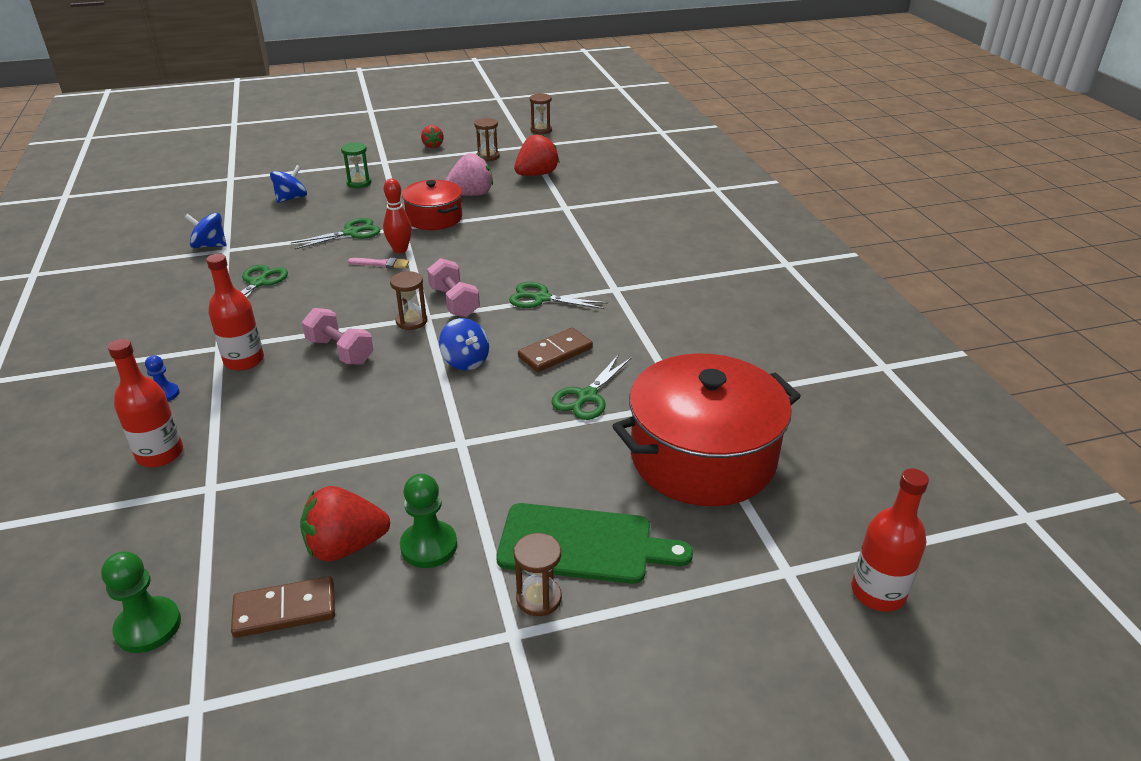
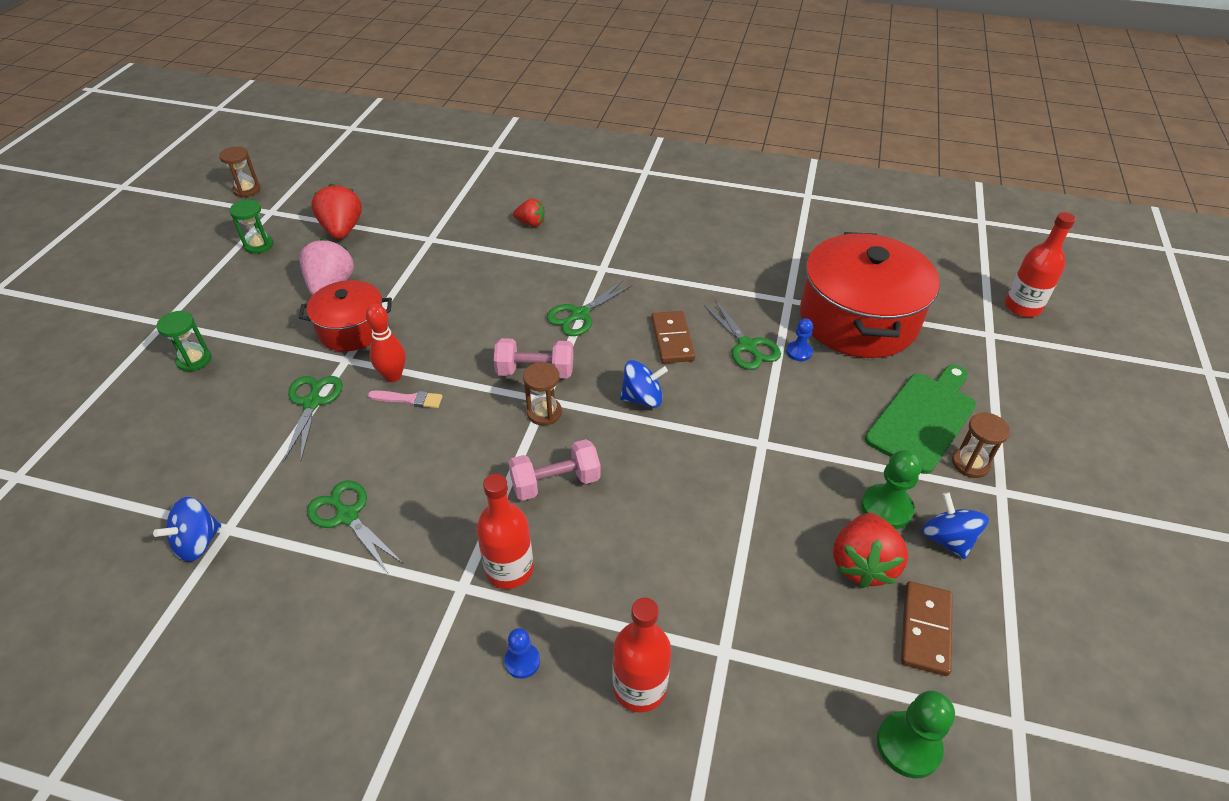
camera: 60 degrees left, 10 degrees up
blue spinning top [270,165,307,203] -> blue spinning top moved to [922,492,989,559]
pink brush [348,258,409,269] -> pink brush turned 60 degrees clockwise [368,391,443,408]
red strawberry [421,125,444,148] -> red strawberry moved to [513,198,545,227]
brown hourglass [474,118,500,161] -> green hourglass [229,199,273,254]
none -> blue pawn [786,319,813,361]

